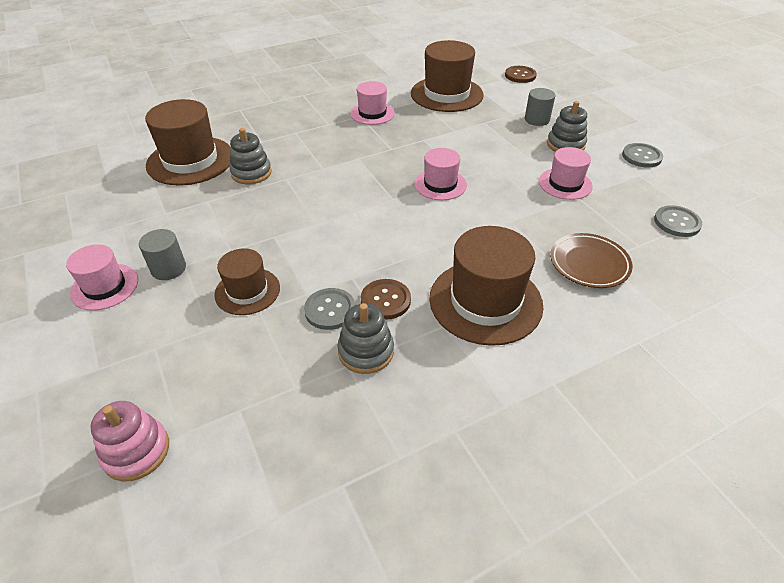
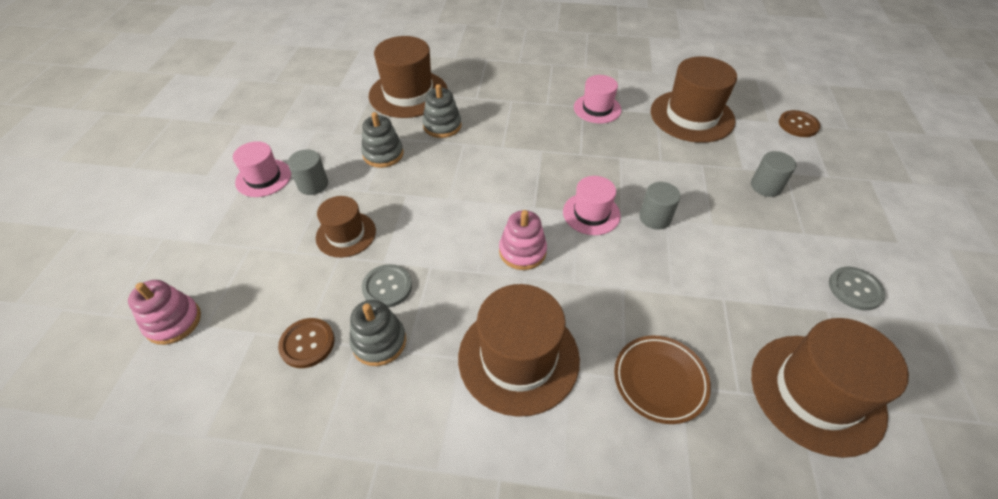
camera: 35 degrees right, 5 degrees up
brown button [361,279,411,320] -> brown button moved to [278,318,335,368]
pink hat [539,147,593,200] -> none
grey stacking toy [547,101,587,152] -> grey stacking toy moved to [361,112,403,168]
grey button [654,205,702,237] -> brown hat [751,318,909,458]
none -> pink stacking toy [499,210,547,270]
none -> grey cylinder [639,182,681,229]

